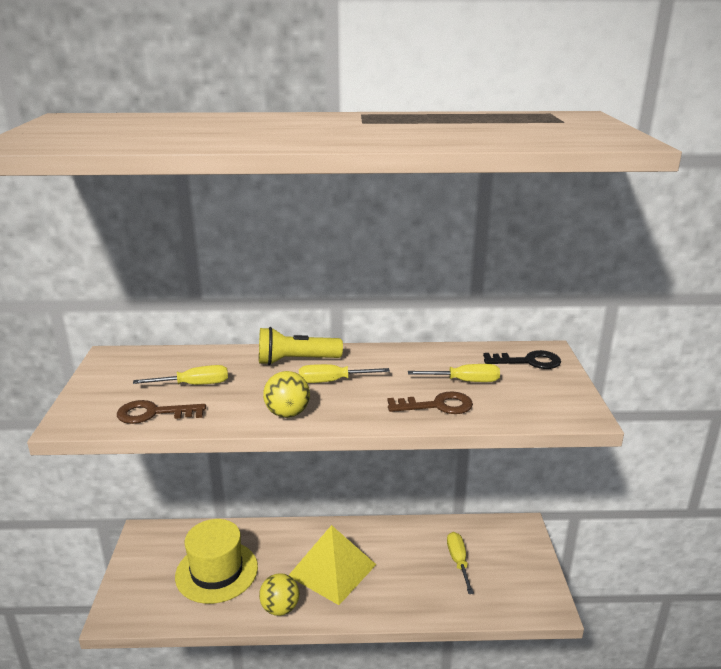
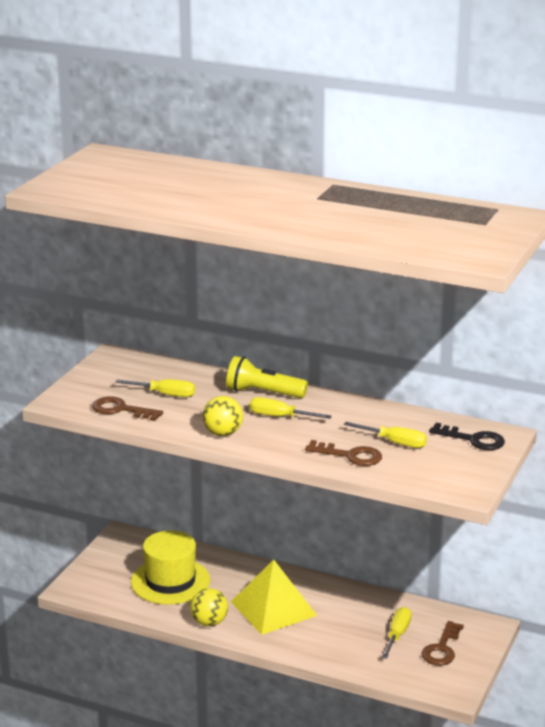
camera: 25 degrees right, 0 degrees up
none -> brown key [421,621,464,666]

